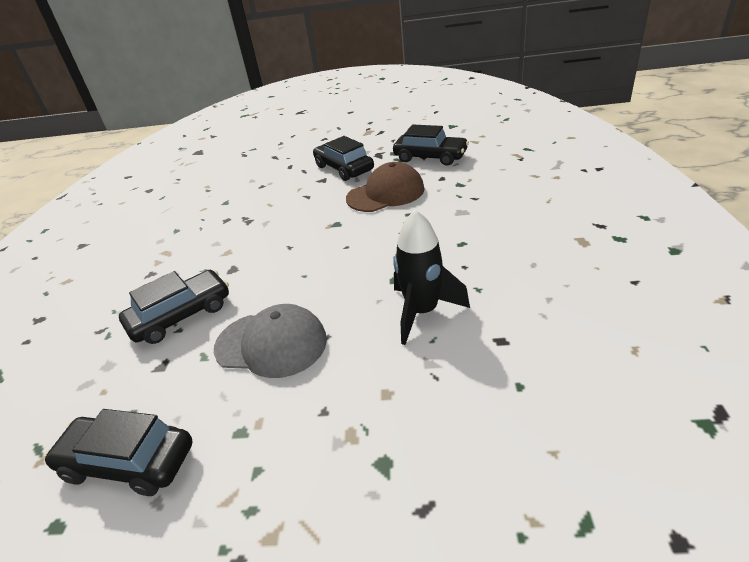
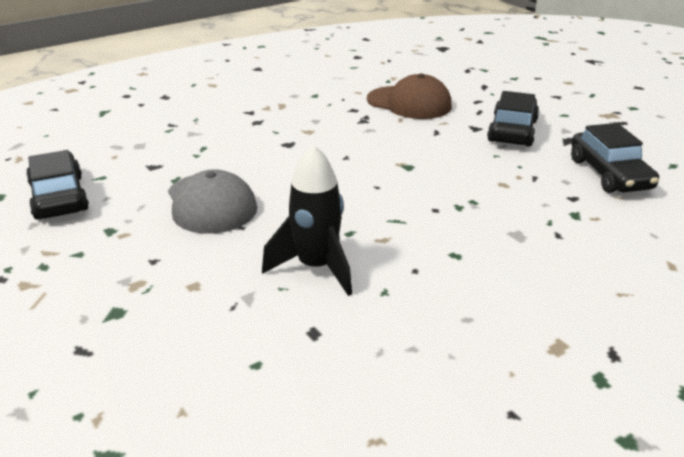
camera: 50 degrees right, 5 degrees down
black car [119,270,229,344] -> none
brown cap [346,162,424,212] -> brown cap moved to [367,74,452,119]

